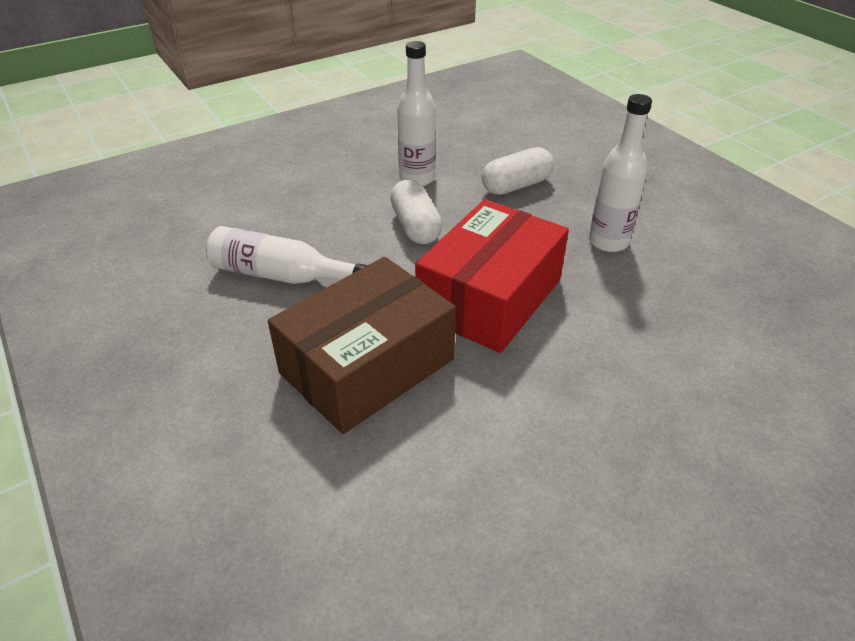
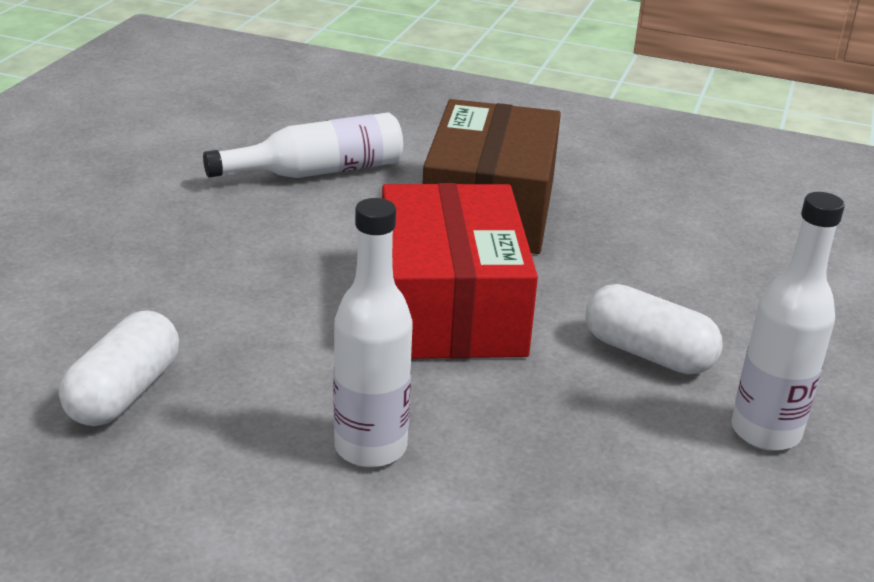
camera: 140 degrees right, 10 degrees down
white bottle [206,226,367,284] -> white bottle moved to [203,112,403,178]
white capsule [482,147,554,195] -> white capsule moved to [59,311,179,426]

